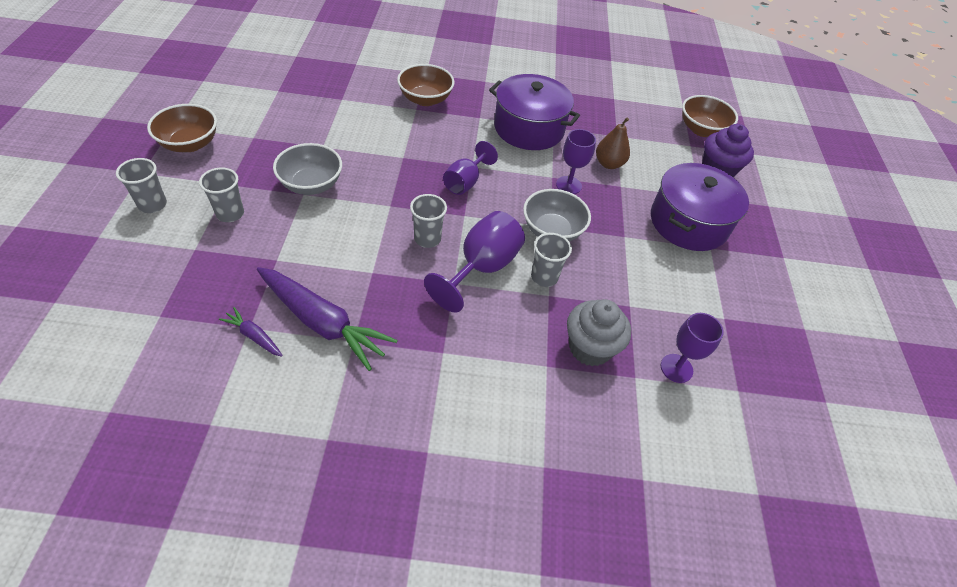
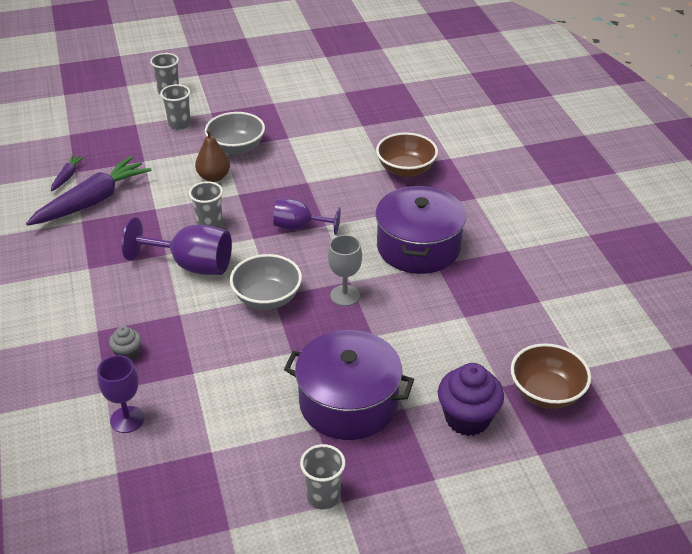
camera: 75 degrees right, 10 degrees down
brown bowl [147,104,217,152] -> none
purple carrot [257,267,397,371] -> purple carrot turned 150 degrees counterclockwise [26,156,151,226]
grey cup [531,233,572,287] -> grey cup moved to [300,444,345,510]
purple goblet [556,129,596,194] -> grey goblet [328,235,362,306]
grey cupcake [567,299,631,366] -> grey cupcake [109,326,141,360], size x0.52
brown pear [596,118,630,169] -> brown pear moved to [195,129,230,182]

